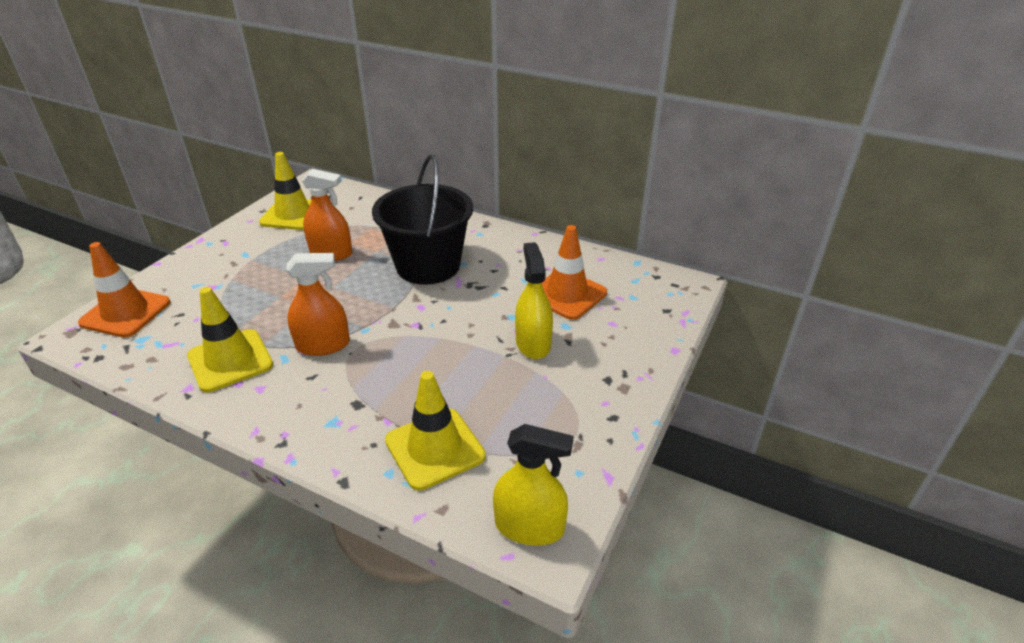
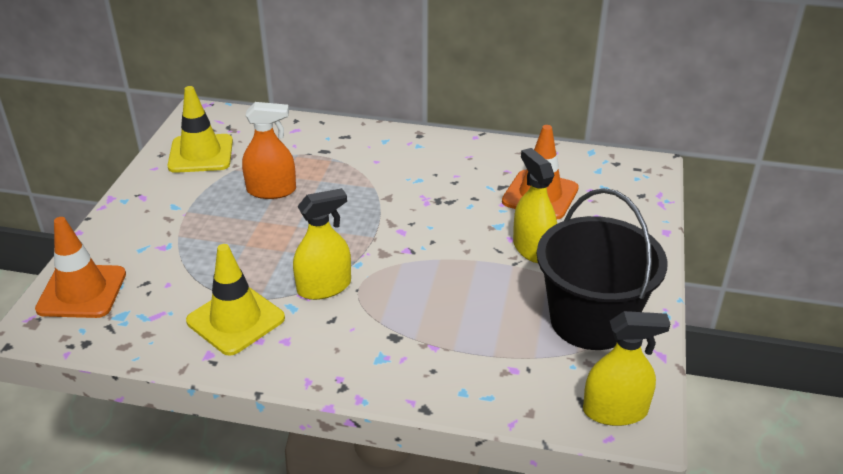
camera: 15 degrees left, 0 degrees up
orange spray bottle [286,253,350,356] -> yellow spray bottle [293,188,351,300]
black bucket [372,154,473,285] -> black bucket moved to [537,188,667,350]
yellow traffic cone [385,371,486,491] -> none

